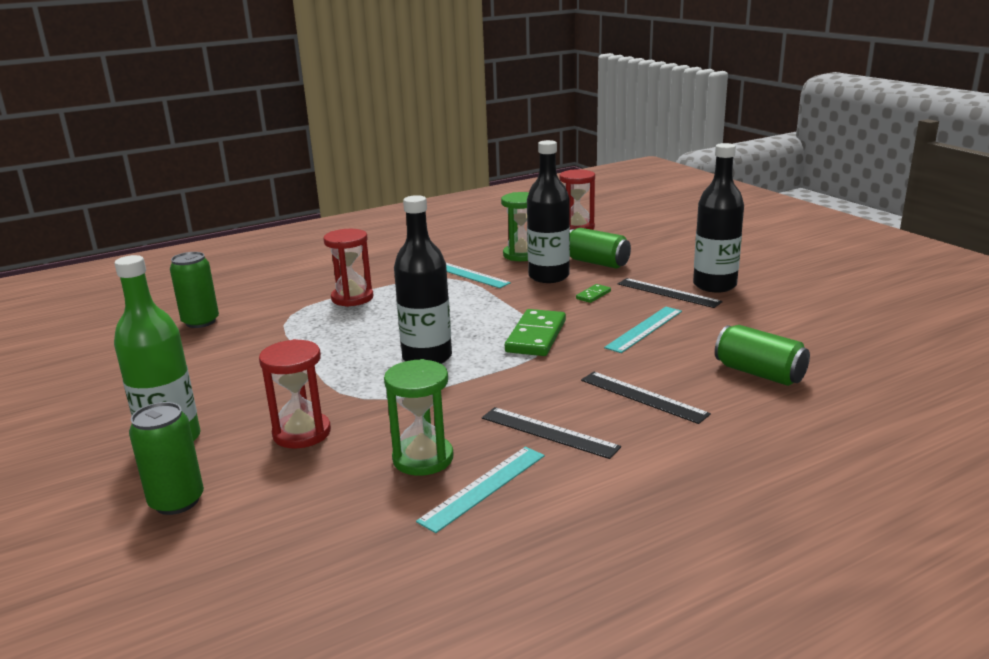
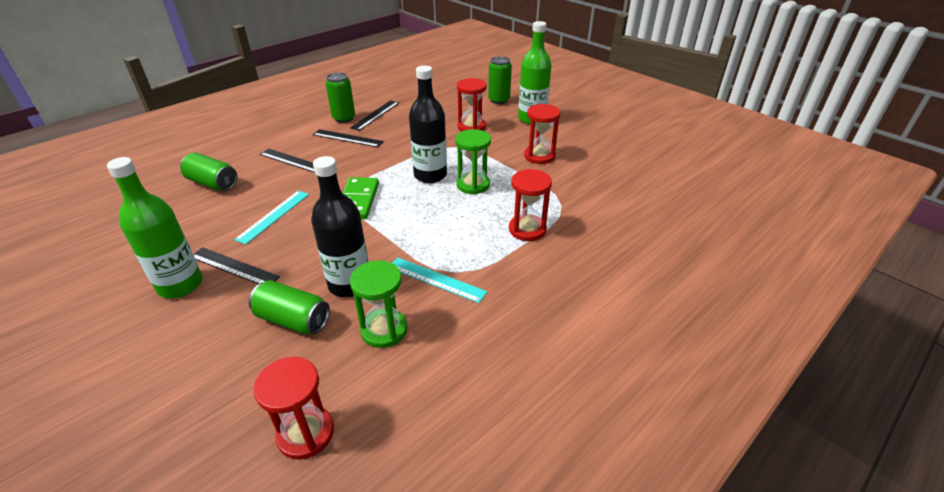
camera: 165 degrees right, 15 degrees up
green can [170,252,219,328] -> green can moved to [325,72,355,123]
green hourglass [384,359,453,476] -> green hourglass moved to [455,129,491,194]
turquoise ruler [416,447,545,533] -> black ruler [350,100,399,131]
green domino [576,284,611,303] -> none
black bottle [693,143,744,292] -> green bottle [107,157,203,298]
none -> red hourglass [524,104,560,164]

